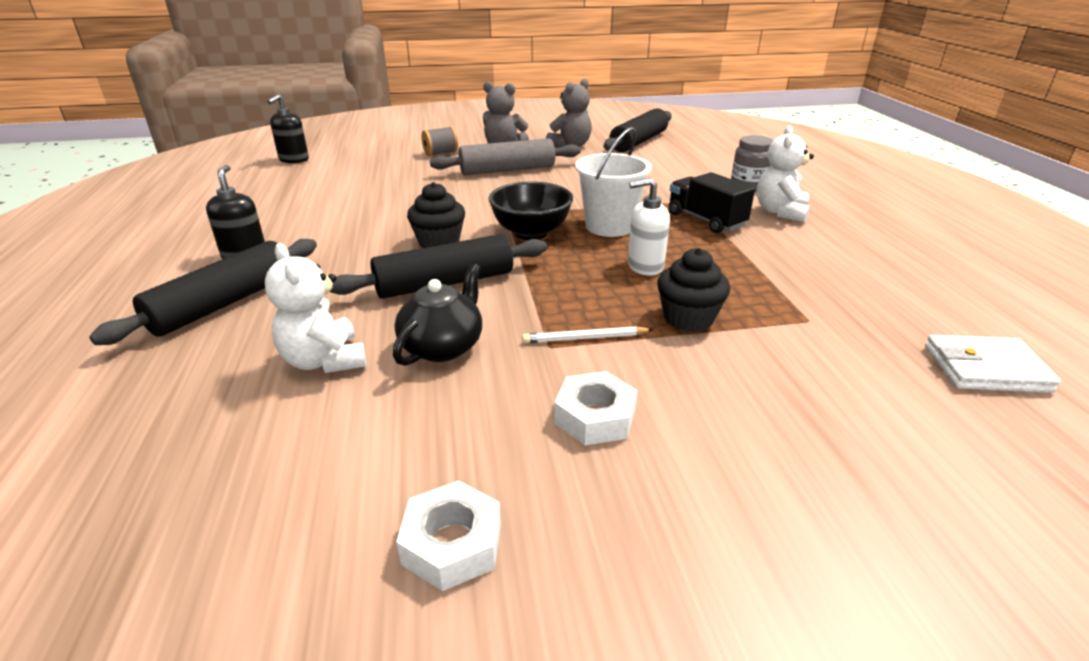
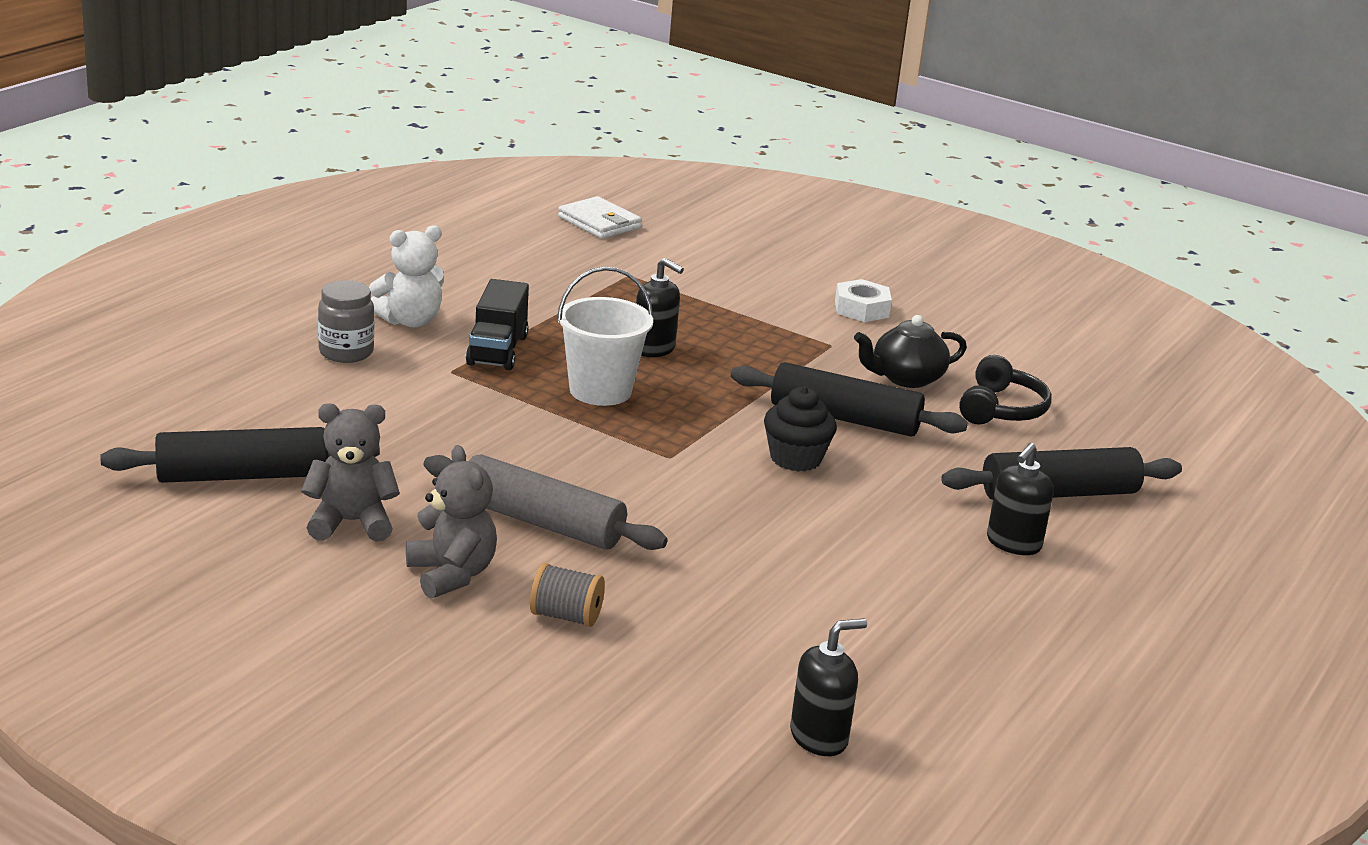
camera: 140 degrees left, 5 degrees down
white teddy bear [265,243,366,373] -> black headphones [959,355,1052,424]
white nut [396,481,501,591] -> none
black bowl [488,182,573,240] -> none
white pencil [522,326,653,343] -> none
white soap dispenser [628,178,670,276] -> black soap dispenser [636,258,684,357]
black cupcake [657,248,730,332] -> none

